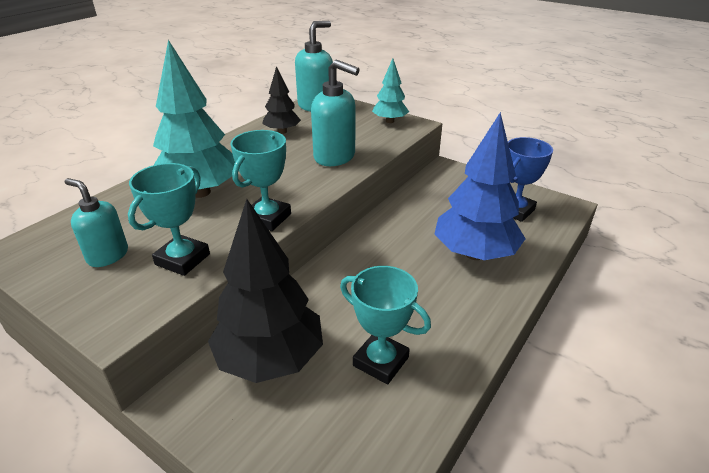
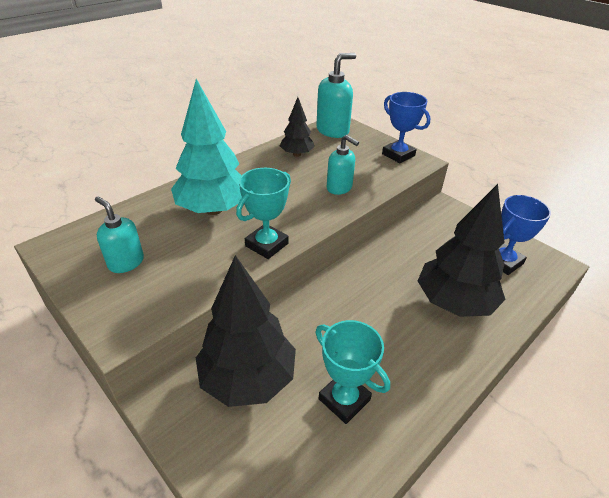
camera: 10 degrees right, 5 degrees up
turquoise trophy [128,163,210,276] -> none
turquoise soap dispenser [311,59,360,166] -> turquoise soap dispenser [327,135,359,195], size x0.66
turquoise tree [372,58,409,123] -> blue trophy [382,92,430,163]
blue tree [434,112,526,260] -> black tree [418,184,506,317]

